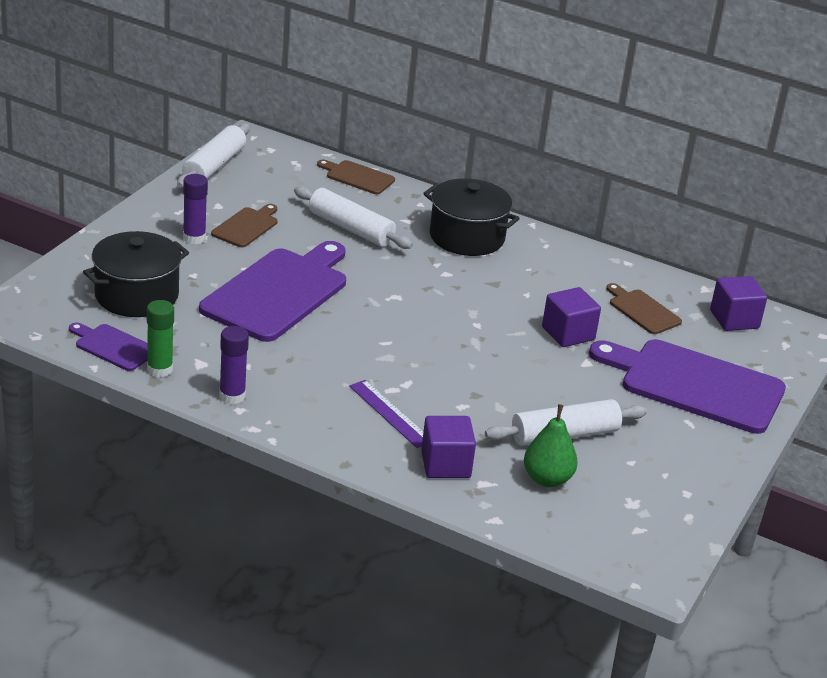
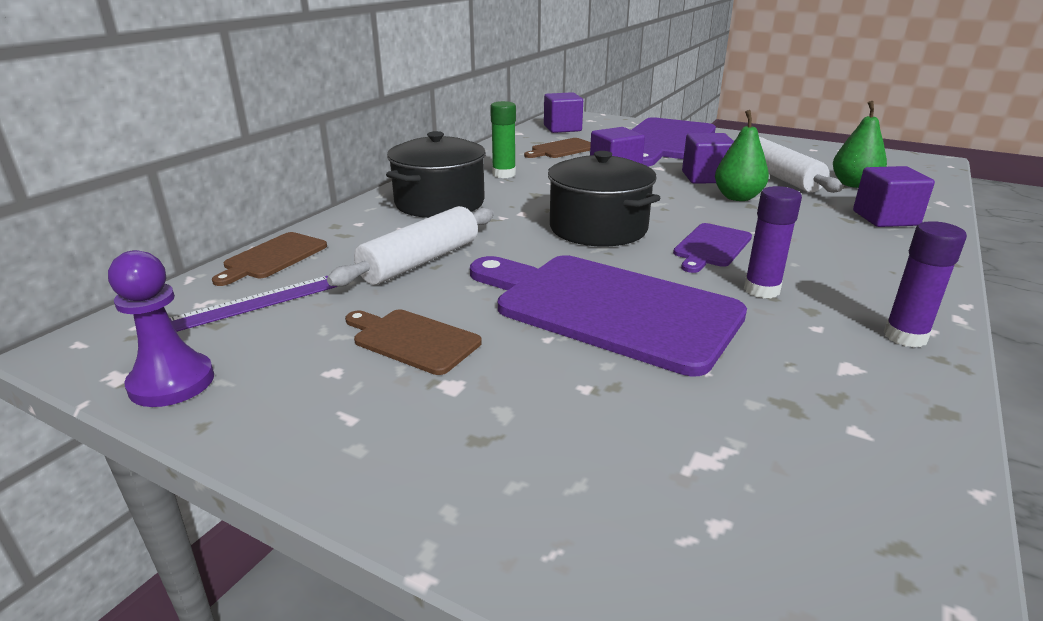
camera: 85 degrees left, 5 degrees down
purple cutting board [69,323,148,371] -> purple cutting board moved to [673,223,752,273]
black pot [83,231,189,317] -> black pot moved to [548,151,661,247]
green glue stick [147,300,174,377] -> green glue stick moved to [490,101,516,178]
white rolling pin [177,123,250,188] -> purple pawn [108,250,214,407]
purple glue stick [183,174,208,244] -> purple glue stick moved to [744,186,802,298]
purple ruler [349,380,423,448] -> purple ruler moved to [169,276,338,332]
none -> purple cube [682,133,734,183]
none -> green pear [715,110,769,201]

